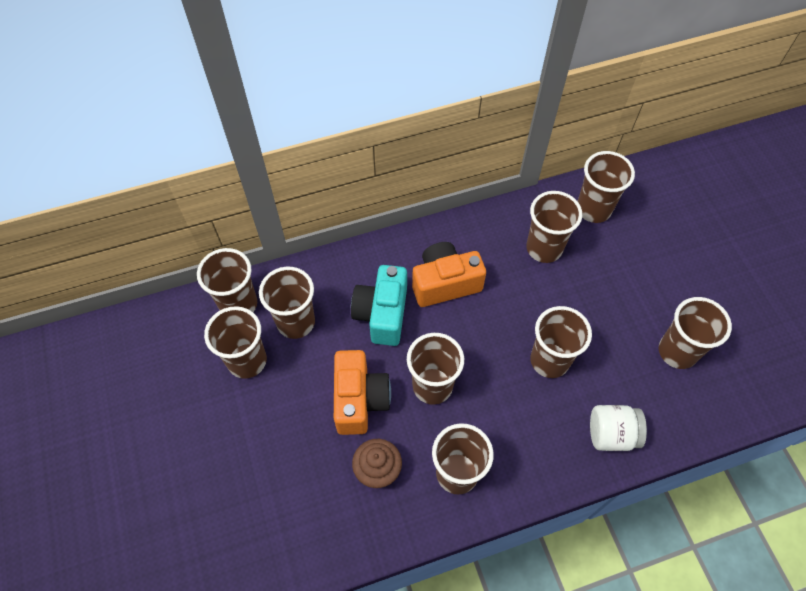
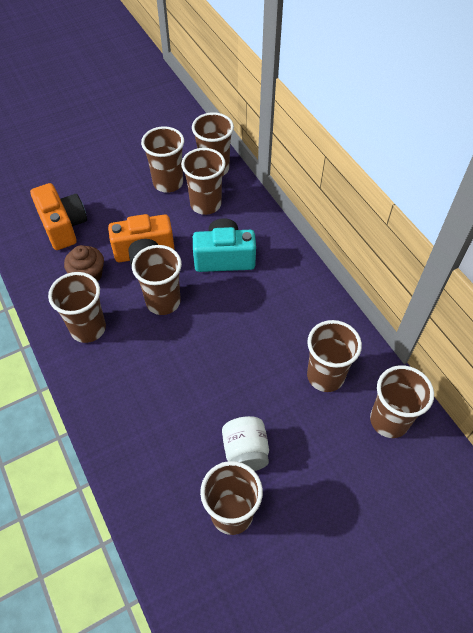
camera: 80 degrees right, 5 degrees down
orange camera [412,242,486,307] -> orange camera moved to [30,183,87,250]
brown cup [530,306,592,378] -> none
white jar [590,405,647,451] -> white jar moved to [222,416,269,471]

